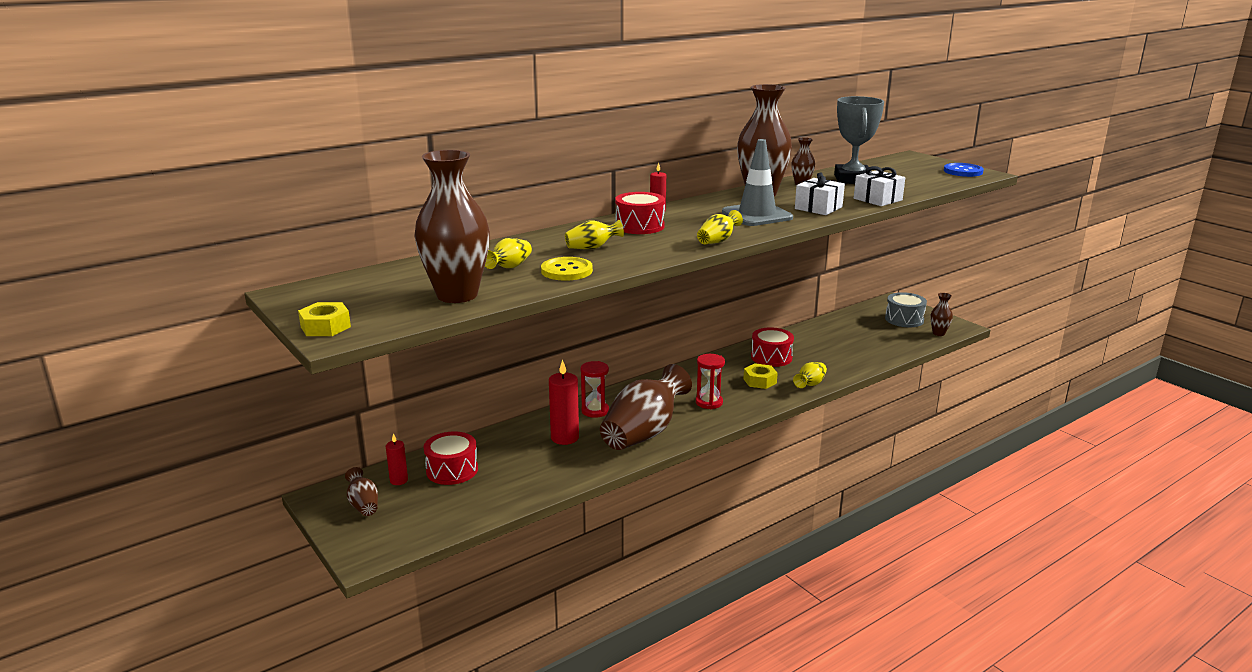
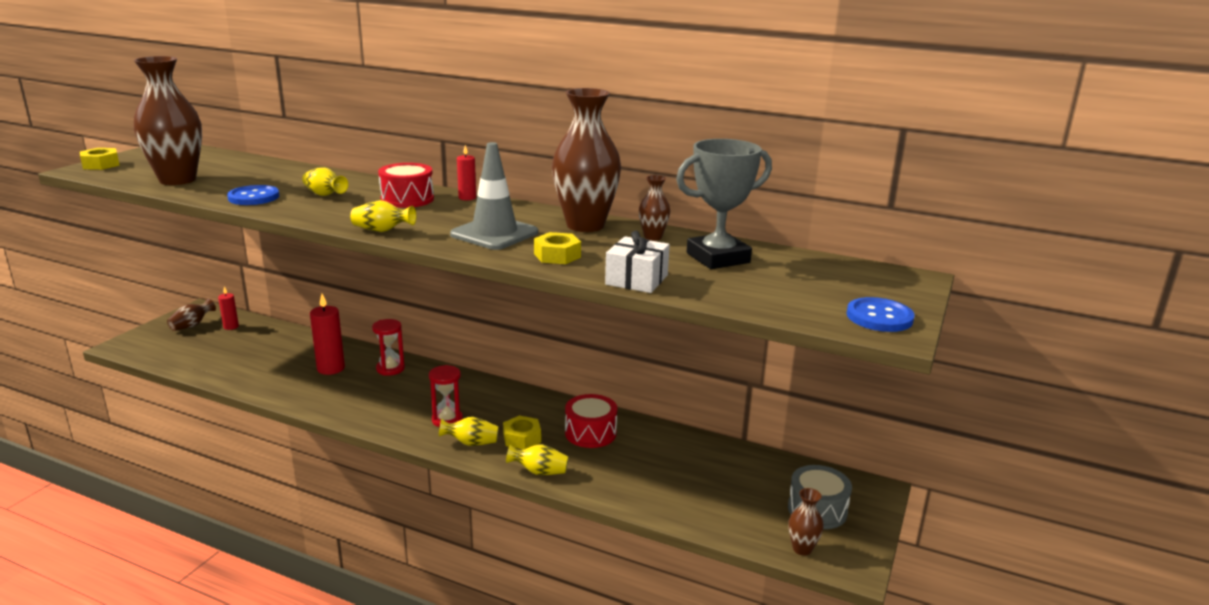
camera: 60 degrees right, 0 degrees up
red drum [424,431,478,485] -> none
yellow vase [485,238,532,269] -> yellow vase moved to [439,417,499,446]
yellow button [541,257,593,281] -> blue button [227,185,279,205]
brown vase [600,364,692,450] -> none
white gift [795,172,845,215] -> yellow nut [534,232,581,264]

